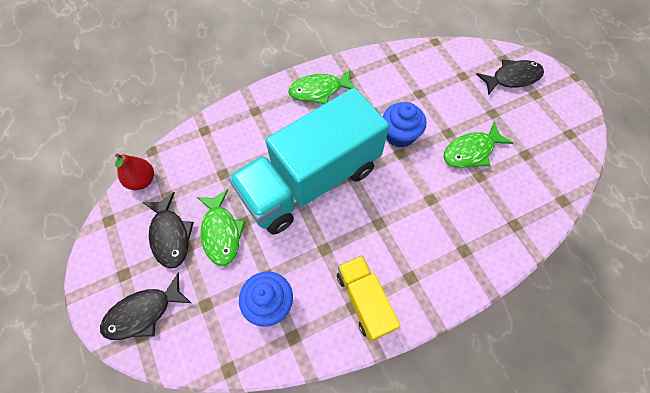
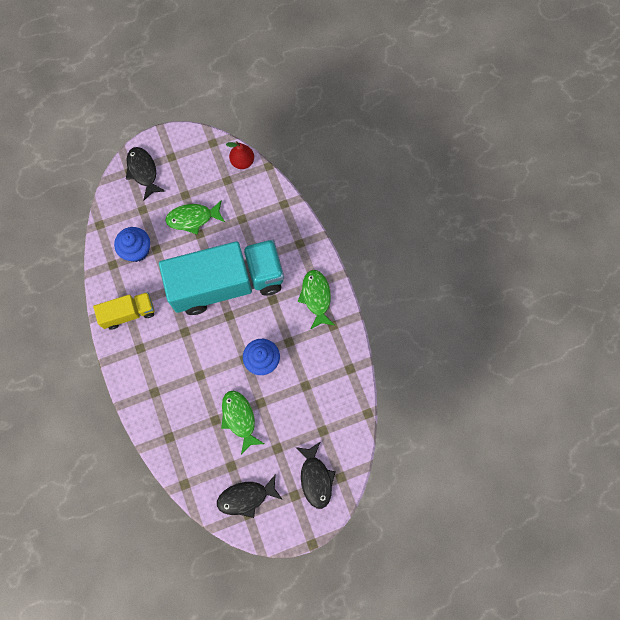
camera: 95 degrees right, 10 degrees up
black fish [143,192,194,269] -> black fish moved to [217,474,283,518]
turquoise truck [228,88,389,235] -> turquoise truck turned 105 degrees clockwise [159,239,284,315]

